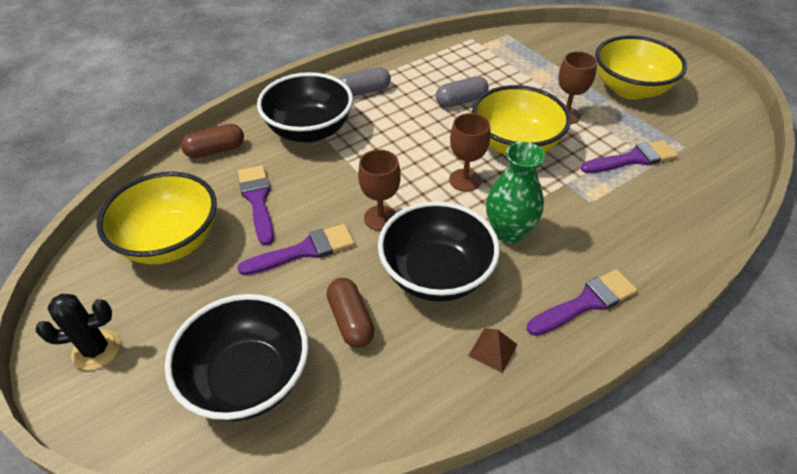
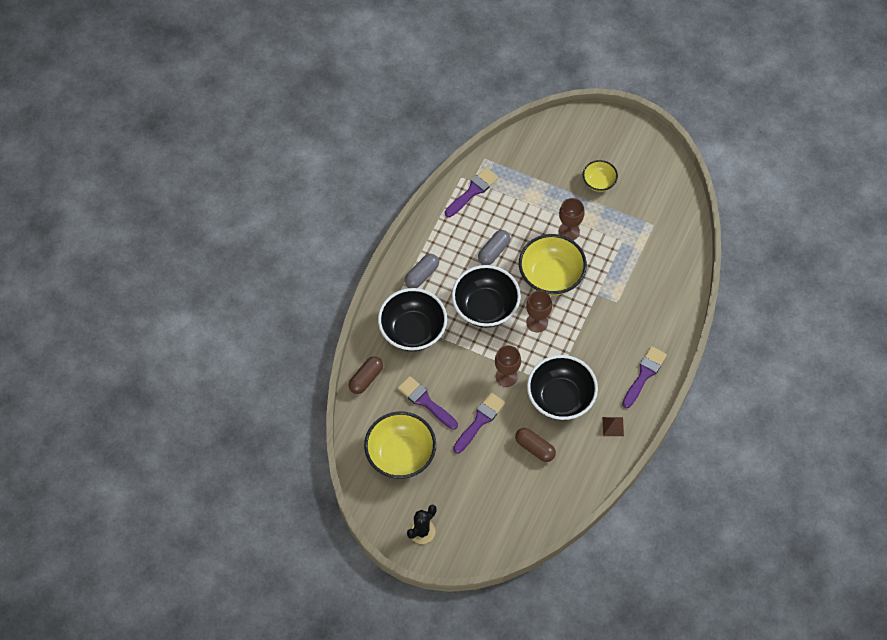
camera: 30 degrees left, 15 degrees up
black bowl [165,294,309,421] -> black bowl moved to [452,265,521,328]
green vase [486,142,545,243] -> none
purple brush [581,140,678,173] -> purple brush moved to [445,167,498,217]
yellow bowl [595,35,687,100] -> yellow bowl [583,160,618,192], size x0.54

